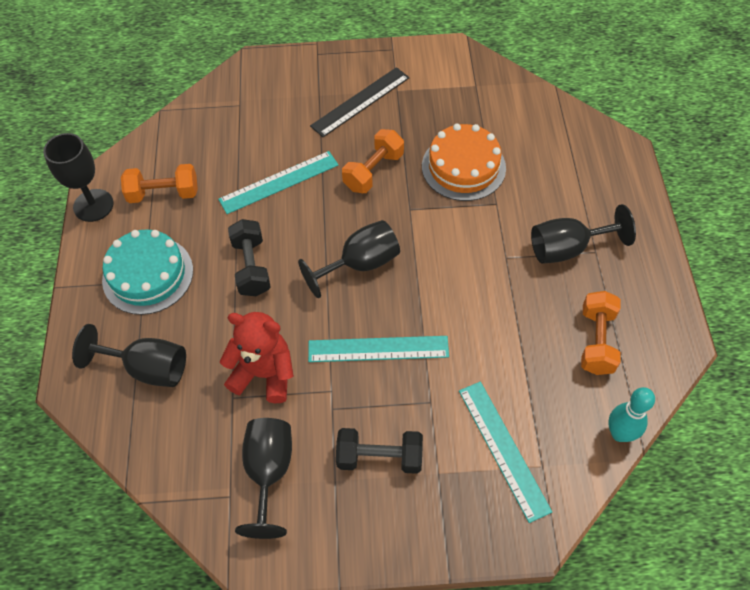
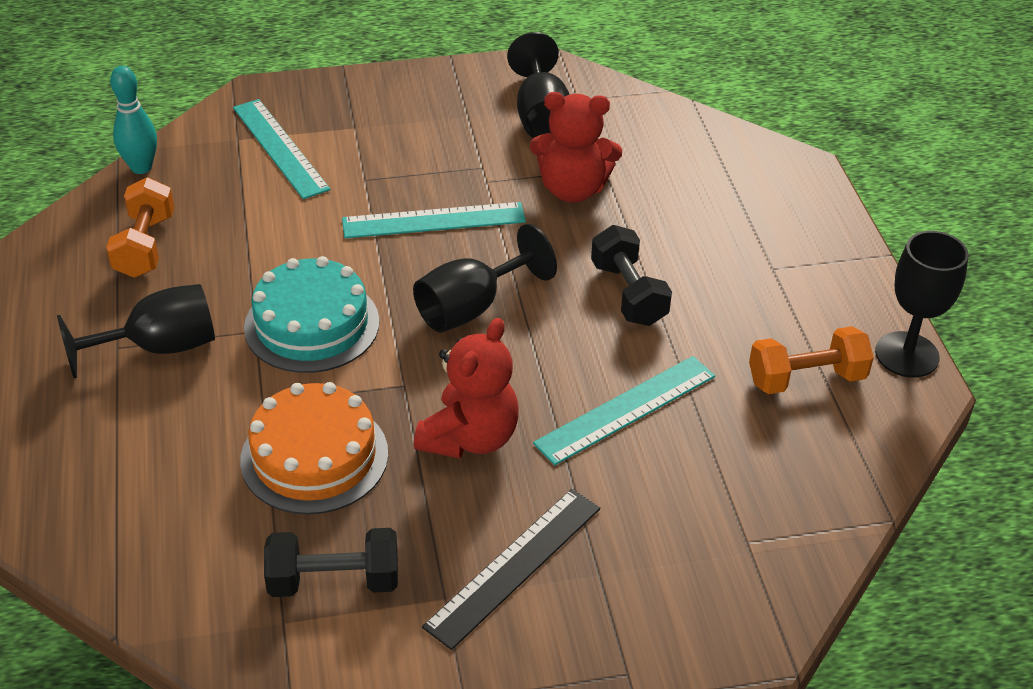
camera: 170 degrees right, 15 degrees down
black goblet [72,324,186,387] -> none
turquoise cake [102,229,193,315] -> turquoise cake moved to [244,256,379,373]
black dumbbell [336,428,423,474] -> black dumbbell moved to [264,528,398,597]
orange dumbbell [342,129,404,193] -> red teddy bear [414,318,519,458]

